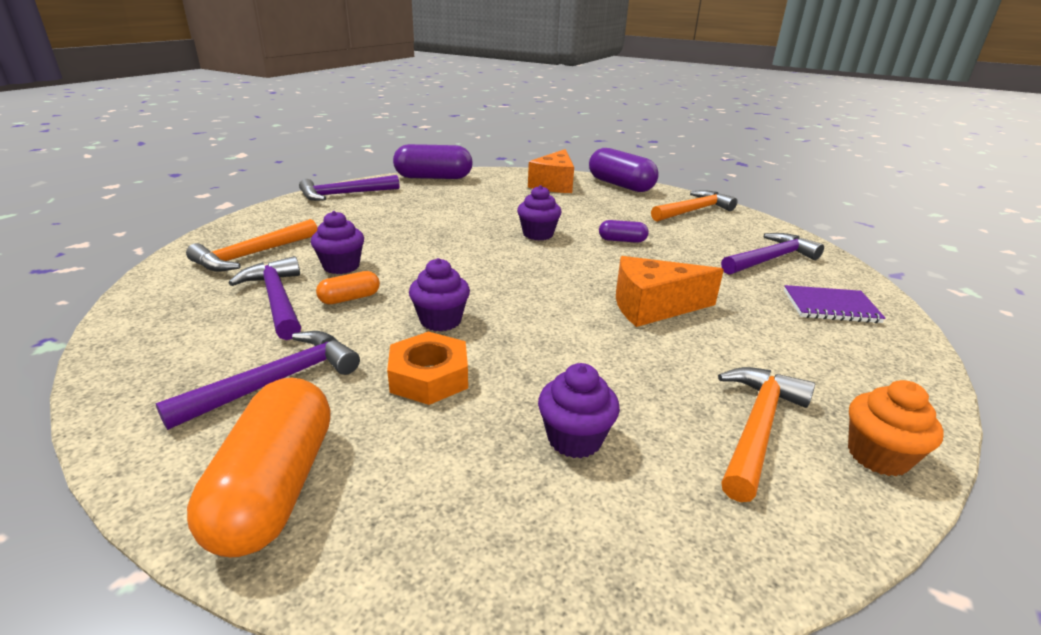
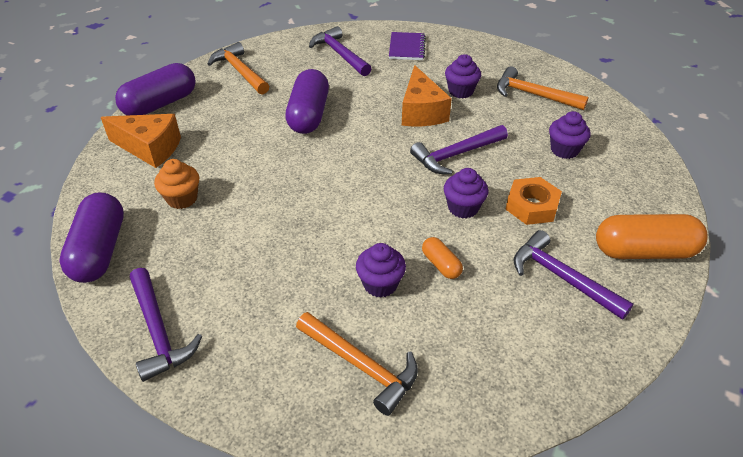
camera: 90 degrees left, 15 degrees up
purple hammer [229,256,301,340] -> purple hammer moved to [410,125,508,174]
purple cupcake [517,185,562,240] -> purple cupcake moved to [445,54,481,99]
purple capsule [599,220,649,243] -> purple capsule [285,69,329,134], size x2.03
orange cupcake [848,380,944,476] -> orange cupcake moved to [154,159,199,209]

